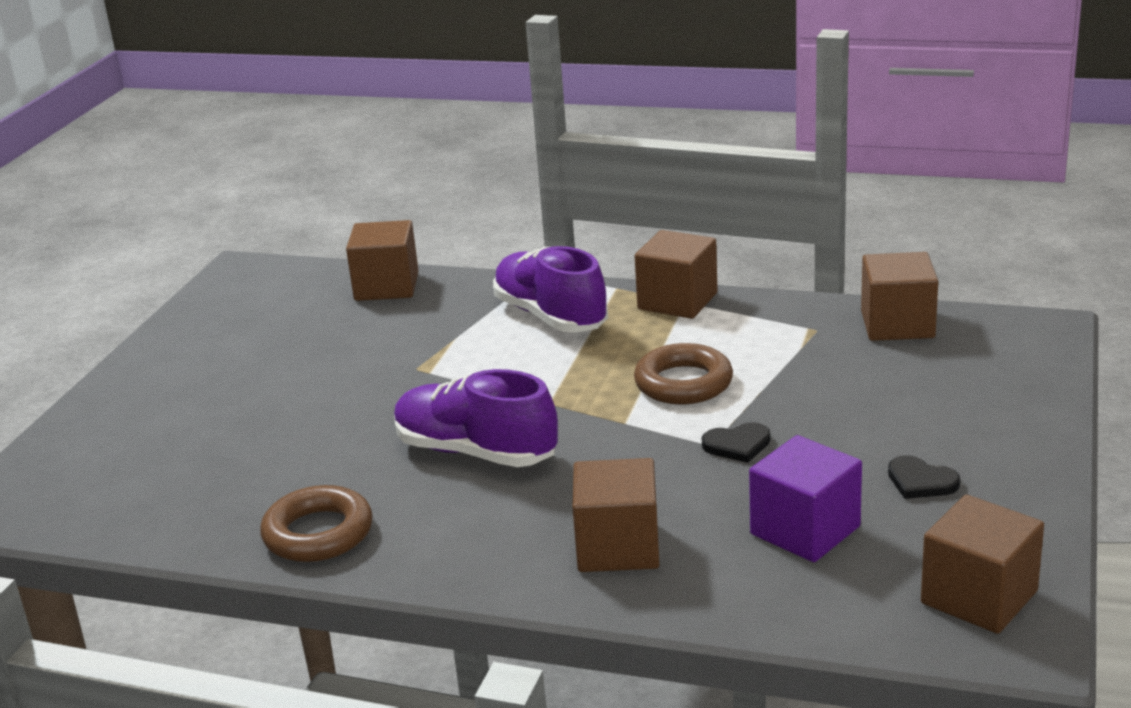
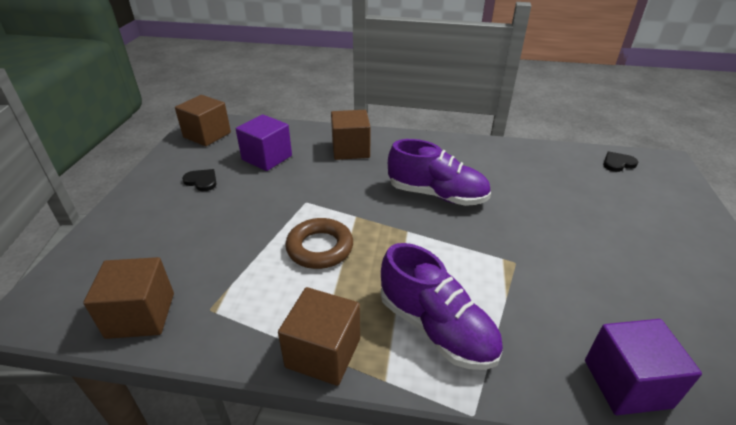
camera: 170 degrees right, 10 degrees up
brown ring [260,485,373,562] -> none
brown cube [346,220,419,301] -> purple cube [585,319,702,415]
black heart [702,422,771,463] -> black heart moved to [603,152,638,172]

